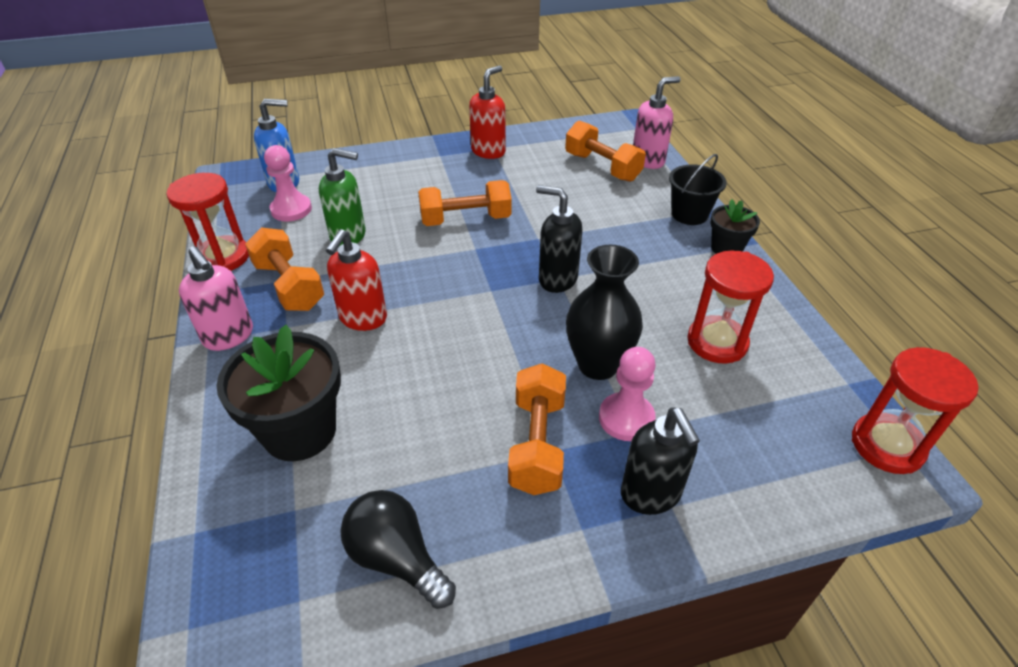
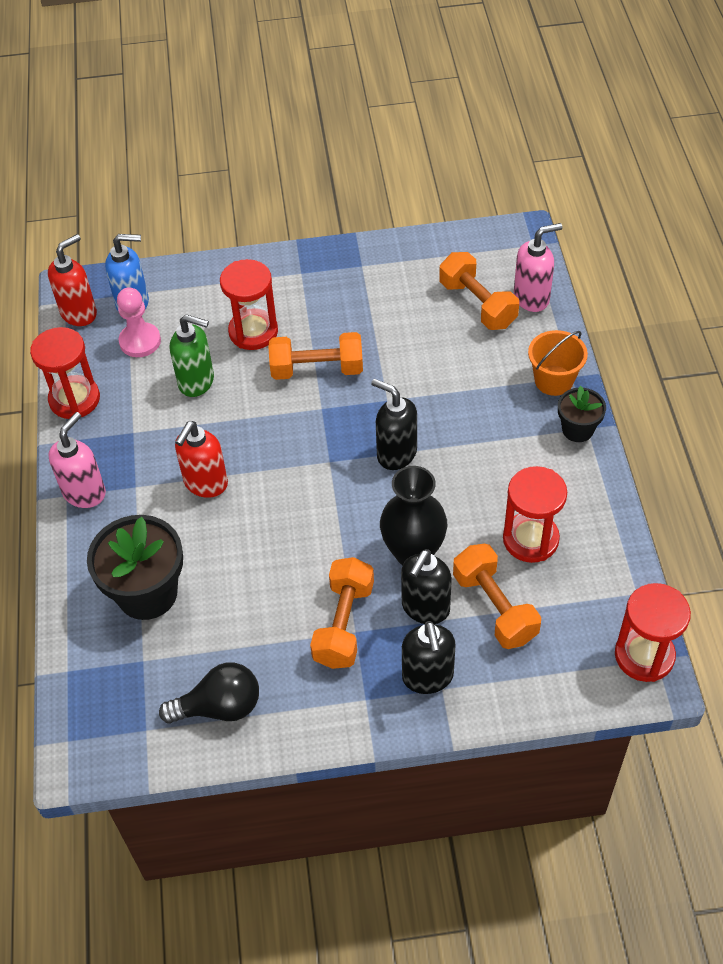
camera: 10 degrees right, 10 degrees up
pink soap dispenser [179,246,253,351] -> pink soap dispenser turned 120 degrees counterclockwise [48,412,106,508]
orange dumbbell [245,227,324,311] -> orange dumbbell moved to [453,544,541,649]
black light bulb [340,490,456,609] -> black light bulb turned 120 degrees clockwise [159,662,259,724]
red soap dispenser [469,65,506,159] -> red soap dispenser moved to [48,234,97,326]
pink pawn [599,347,656,441] -> black soap dispenser [401,549,452,624]
black bucket [669,154,727,225] -> orange bucket [528,330,588,396]
none -> red hourglass [220,259,278,350]

